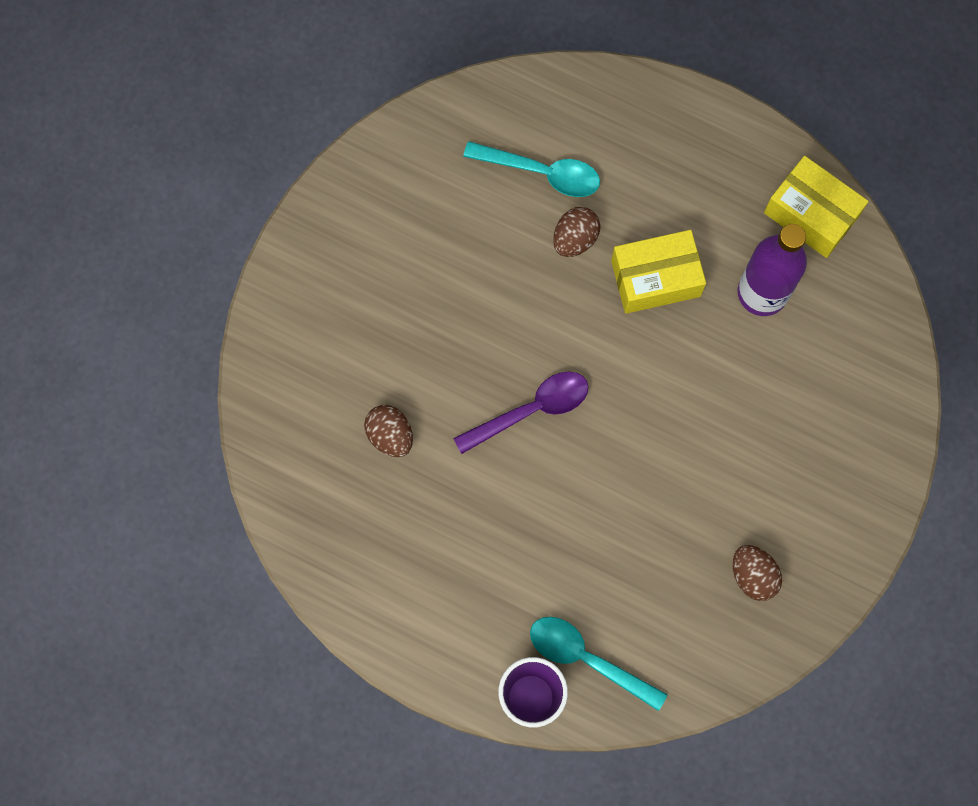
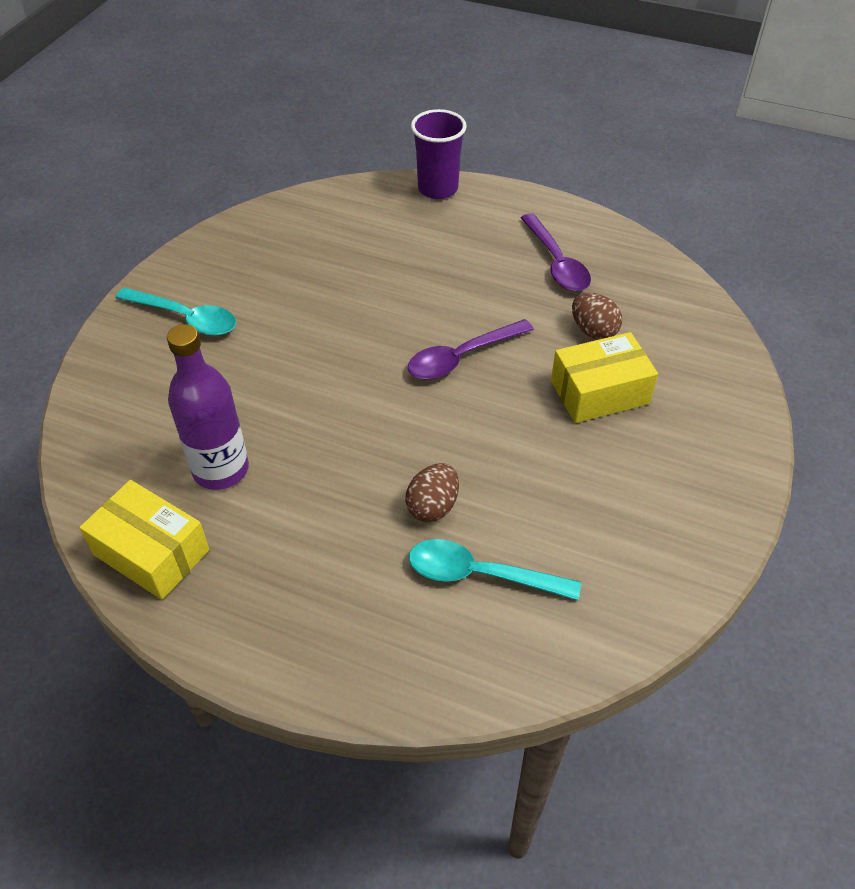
camera: 175 degrees right, 25 degrees down
turquoise spoon [530,617,668,711] -> turquoise spoon moved to [116,287,236,336]
yellow box [611,230,706,314] -> yellow box moved to [551,332,658,423]
brown egg [733,545,782,601] -> none
none -> purple spoon [521,213,591,291]

